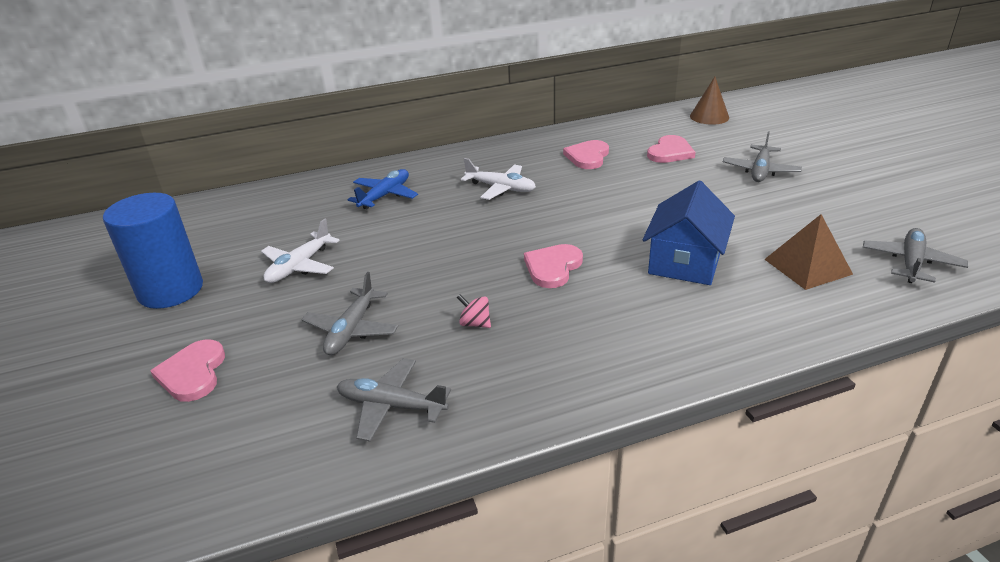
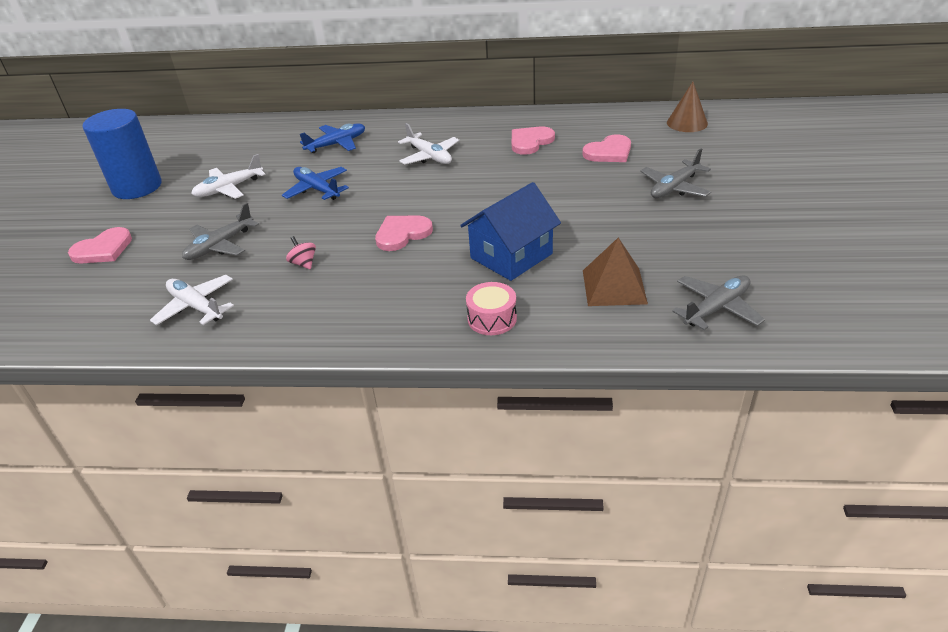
camera: 25 degrees right, 5 degrees up
pink heart [151,340,225,402] -> pink heart turned 150 degrees counterclockwise [68,227,132,264]
grey plane [337,358,451,442] -> white plane [150,275,234,325]
none -> blue plane [282,167,349,200]
none -> pink drum [466,282,517,335]

